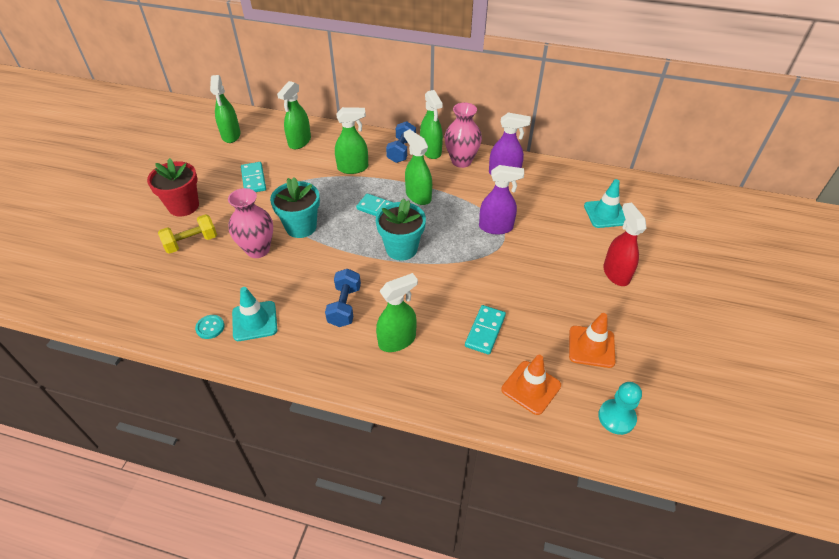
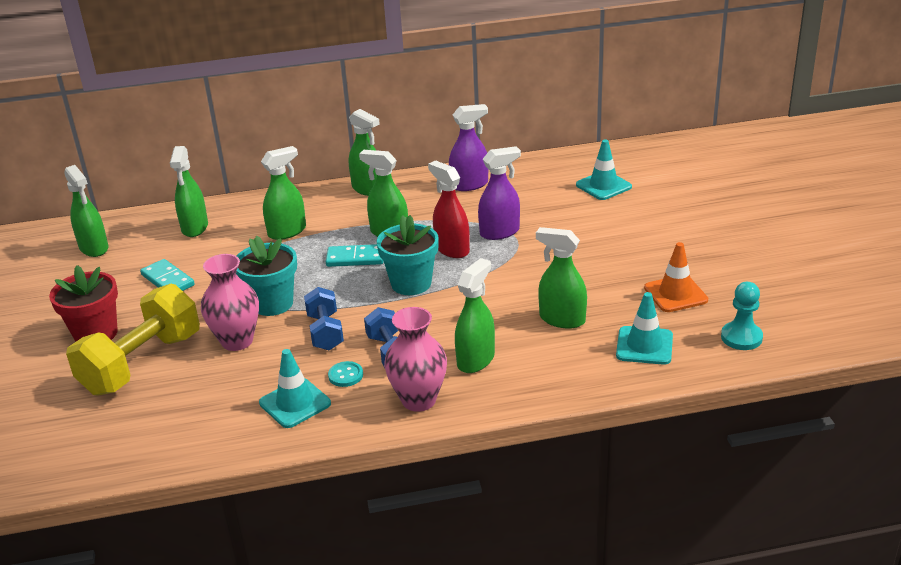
camera: 25 degrees left, 15 degrees down
yellow dumbbell [158,214,217,254] -> yellow dumbbell [66,284,200,396], size x1.77
turquoise button [195,315,224,339] -> turquoise button moved to [328,361,363,387]
blue dumbbell [386,121,416,163] -> blue dumbbell moved to [304,287,344,351]
pink vase [444,103,482,168] -> pink vase moved to [384,307,447,412]
turquoise domino [465,305,506,355] -> green spray bottle [536,227,587,329]
orange traffic cone [501,355,561,415] -> turquoise traffic cone [616,292,673,365]
red spray bottle [603,202,647,286] -> red spray bottle moved to [428,160,470,258]

